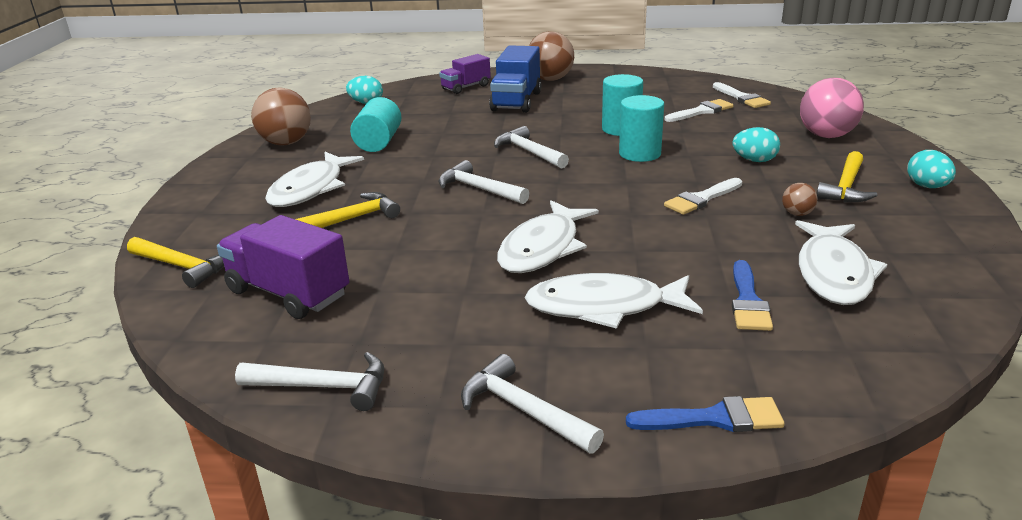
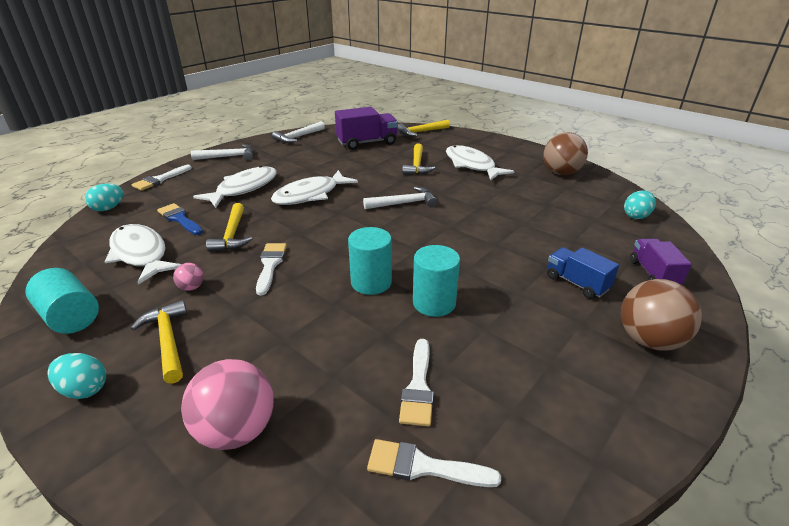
camera: 125 degrees right, 5 degrees up
turquoise cylinder [350,97,401,152] -> turquoise cylinder moved to [25,268,99,334]
blue truck [489,45,541,113] -> blue truck [547,247,619,299], size x0.64
white hammer [494,126,569,169] -> none
white fish [497,200,599,273] -> white fish turned 105 degrees counterclockwise [271,170,358,205]
blue brush [626,396,785,432] -> white brush [132,165,192,191]
turquoise egg [733,127,780,162] -> turquoise egg moved to [85,184,124,211]
brown ball [782,183,817,216] -> pink ball [173,263,204,291]
none -> yellow hammer [206,203,252,252]

